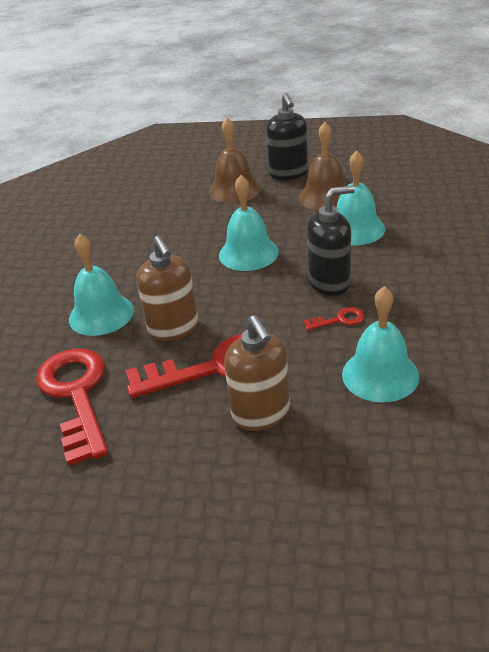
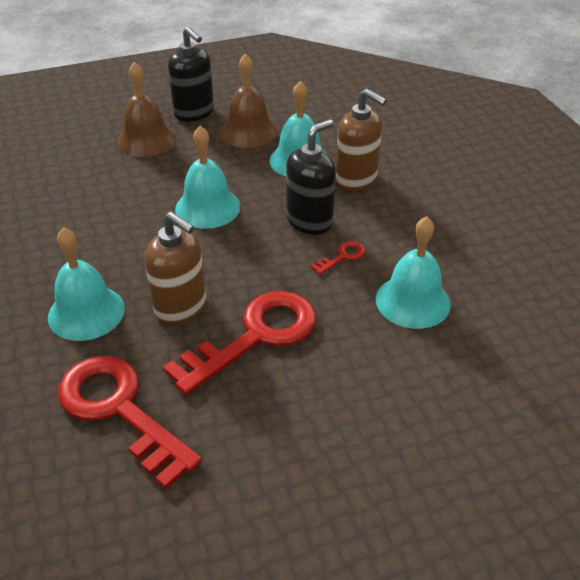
camera: 30 degrees left, 5 degrees up
brown soap dispenser [224,315,290,431] -> brown soap dispenser moved to [336,89,387,191]

